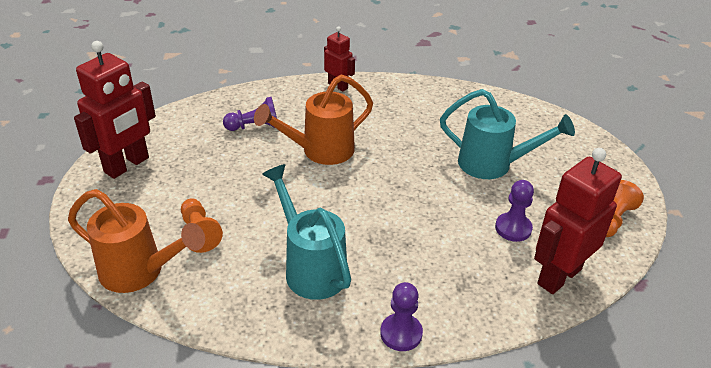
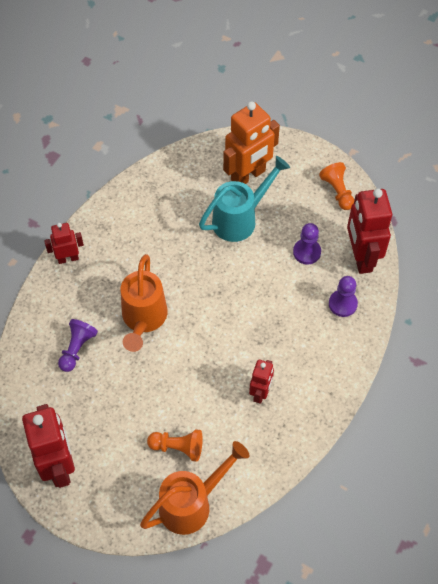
camera: 55 degrees left, 20 degrees up
turquoise watering can [262,164,351,300] -> red robot [249,360,274,404]
purple pawn [380,282,423,351] -> purple pawn moved to [329,276,358,317]
none -> orange robot [223,101,280,184]

